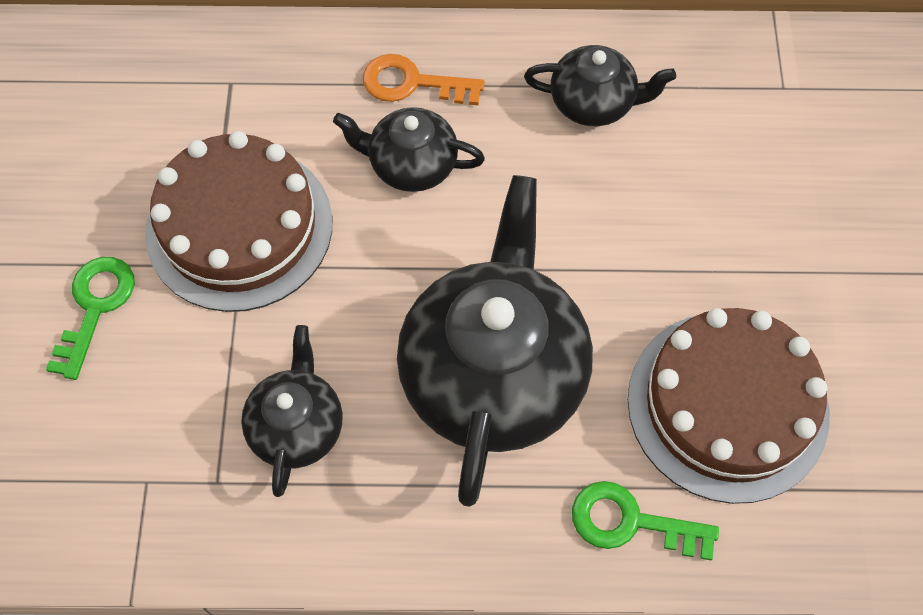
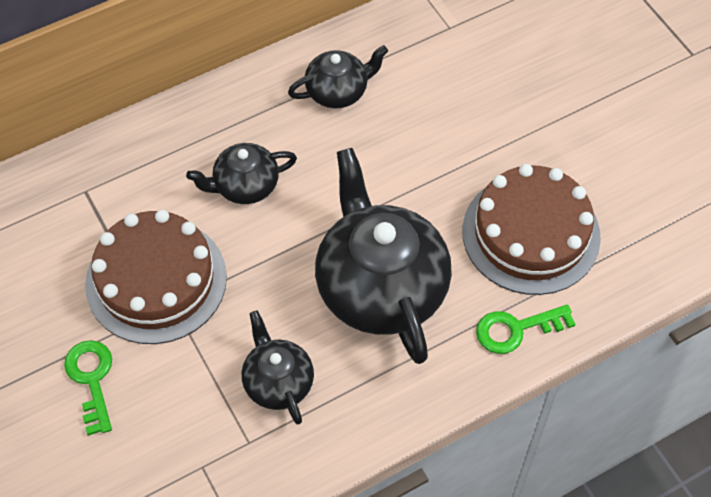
camera: 30 degrees left, 5 degrees down
orange key [363,54,485,105] -> none

